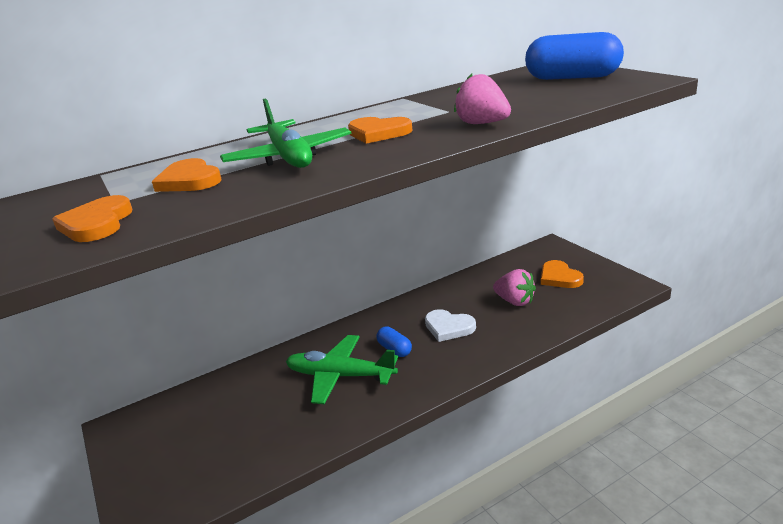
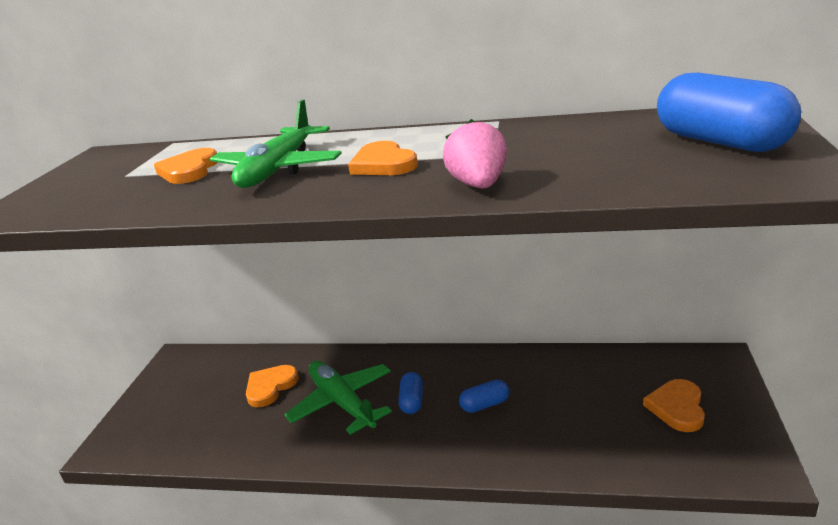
camera: 40 degrees right, 0 degrees up
orange heart [52,195,132,242] -> orange heart moved to [246,365,299,407]
white heart [425,309,476,342] -> blue capsule [459,379,509,413]
pink strawberry [493,269,536,306] -> none

